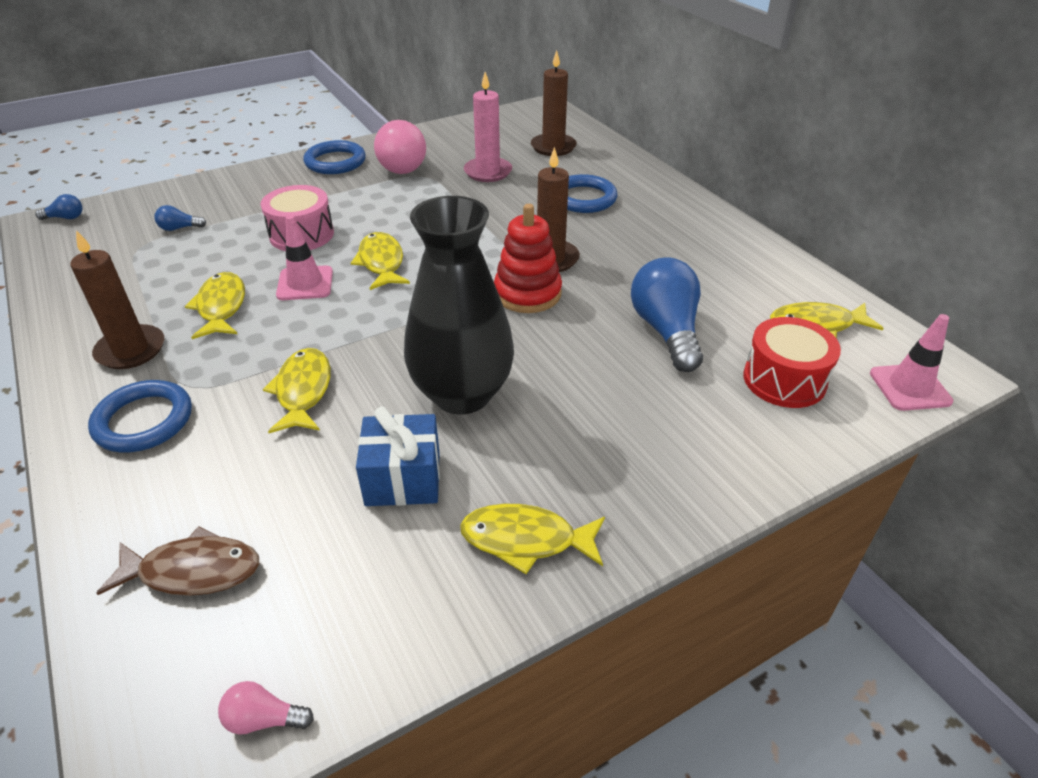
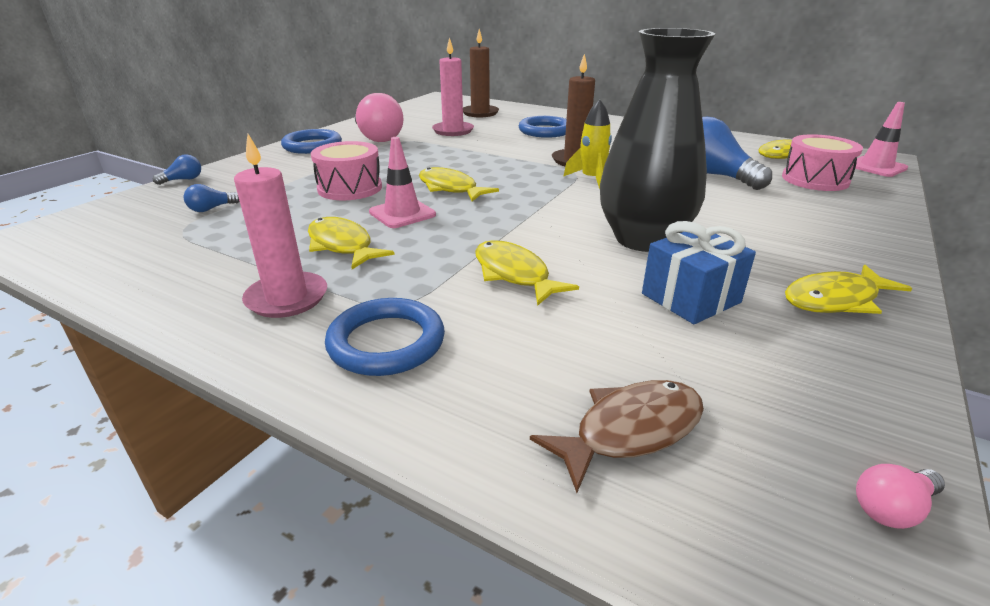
camera: 30 degrees left, 10 degrees down
blue light bulb [36,194,83,220] -> blue light bulb moved to [153,154,201,185]
brown candle [70,230,164,369] -> pink candle [234,134,327,318]
red stacking toy [494,204,562,313] -> yellow rocket [563,99,612,189]
red drum [743,317,841,408] -> pink drum [782,134,863,191]

